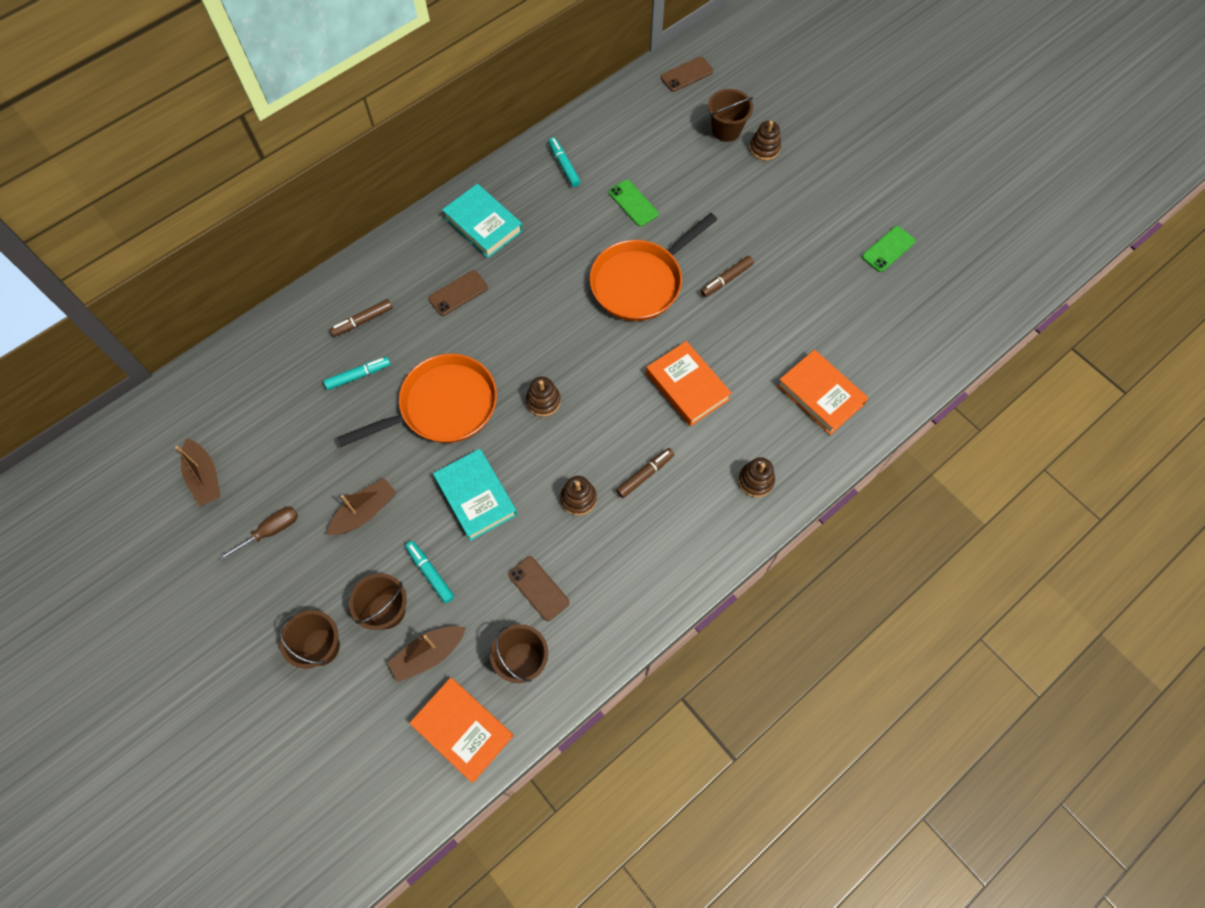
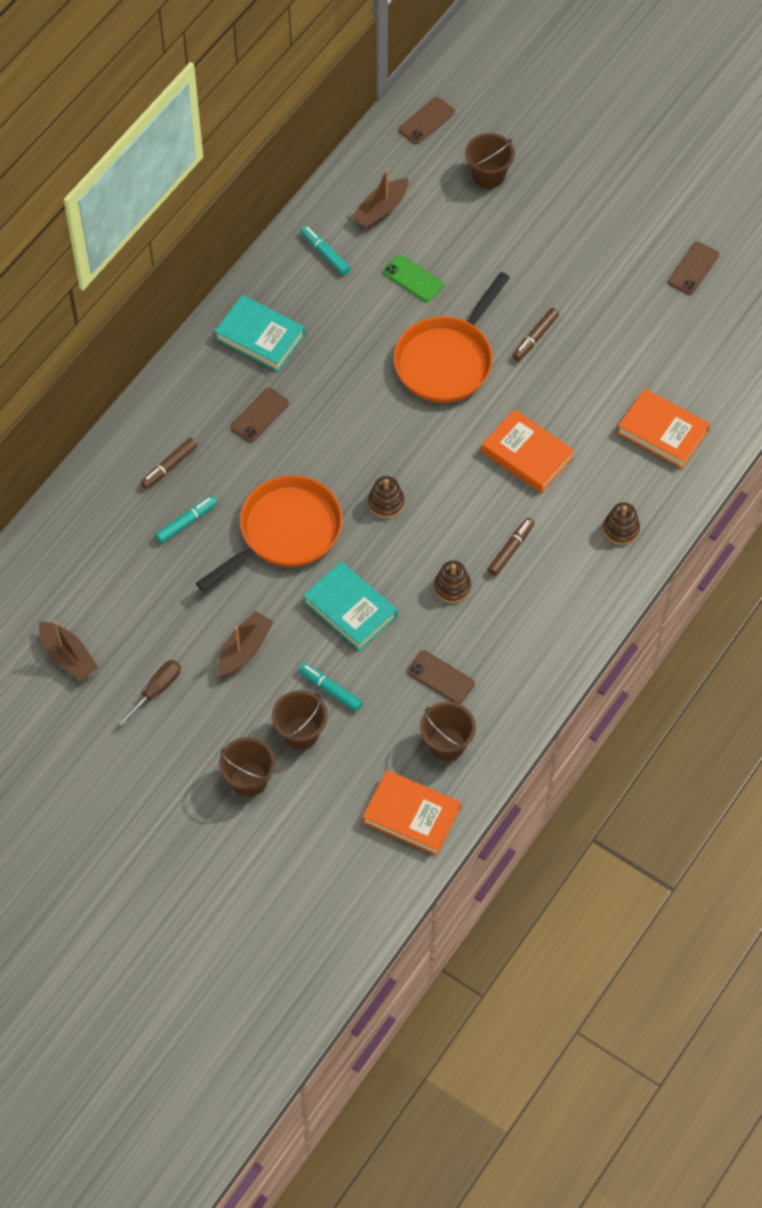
camera: 15 degrees left, 5 degrees down
brown boat [387,626,466,682] -> brown boat moved to [352,169,408,229]
brown stacking toy [750,121,781,161] -> none
green phone [862,226,916,272] -> brown phone [668,242,719,294]

